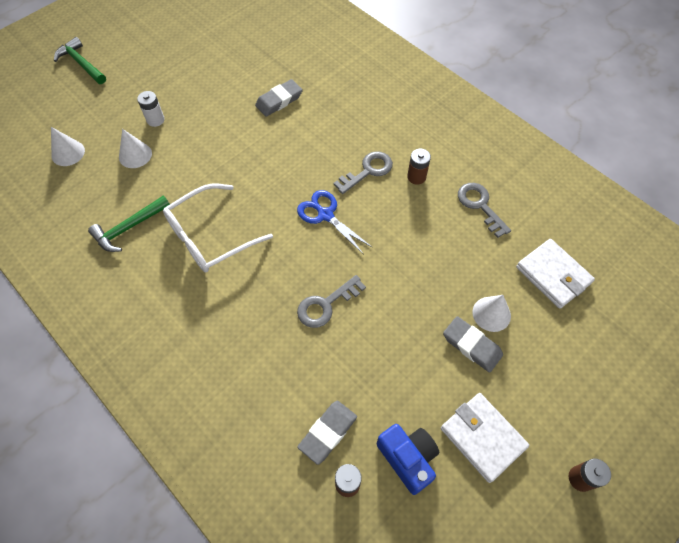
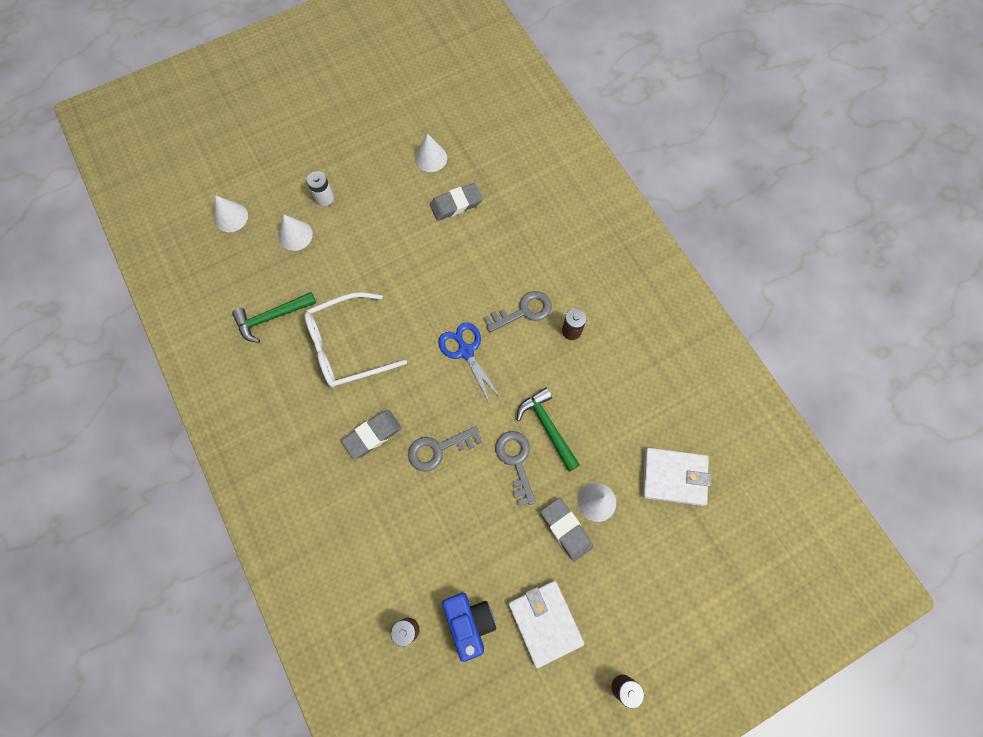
camera: 15 degrees right, 10 degrees up
green hammer [54,37,106,84] -> green hammer moved to [517,387,580,472]
grey eraser [298,401,357,465] -> grey eraser moved to [341,410,402,459]
grey key [458,183,511,238] -> grey key moved to [495,431,536,506]
white wallet [516,239,595,309] -> white wallet turned 60 degrees counterclockwise [642,448,711,506]
none -> white cone [415,133,447,172]

